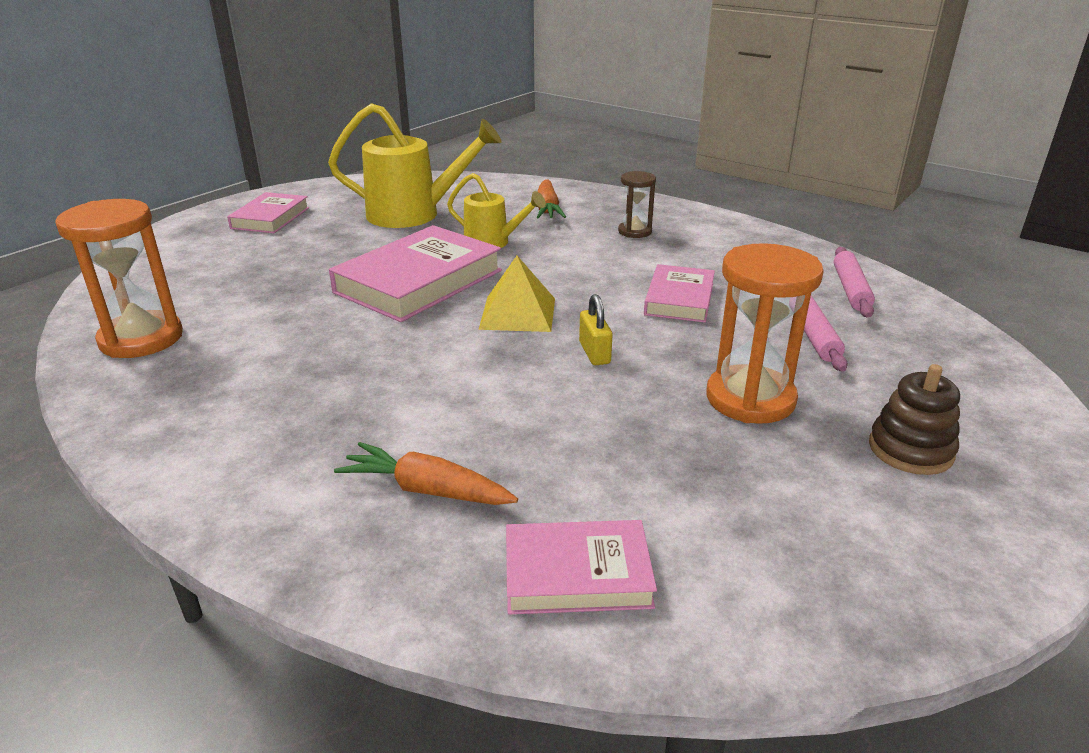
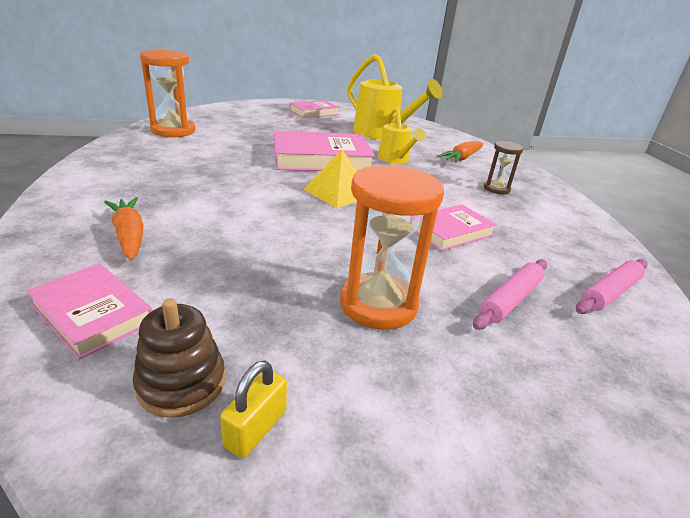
camera: 40 degrees right, 0 degrees up
yellow padlock [579,294,613,365] -> yellow padlock moved to [220,360,287,458]
brown stacking toy [869,364,960,475] -> brown stacking toy moved to [133,299,225,418]

